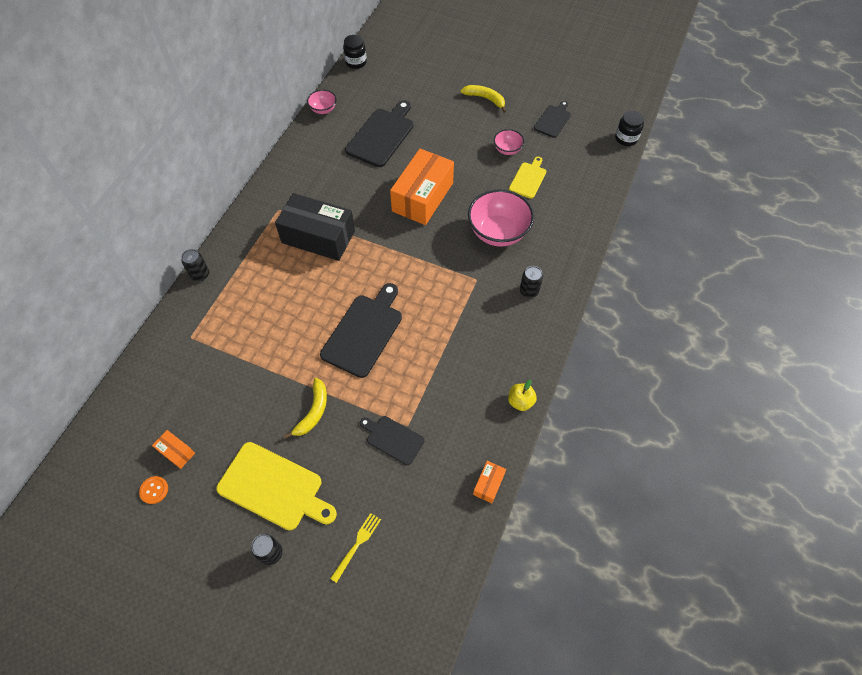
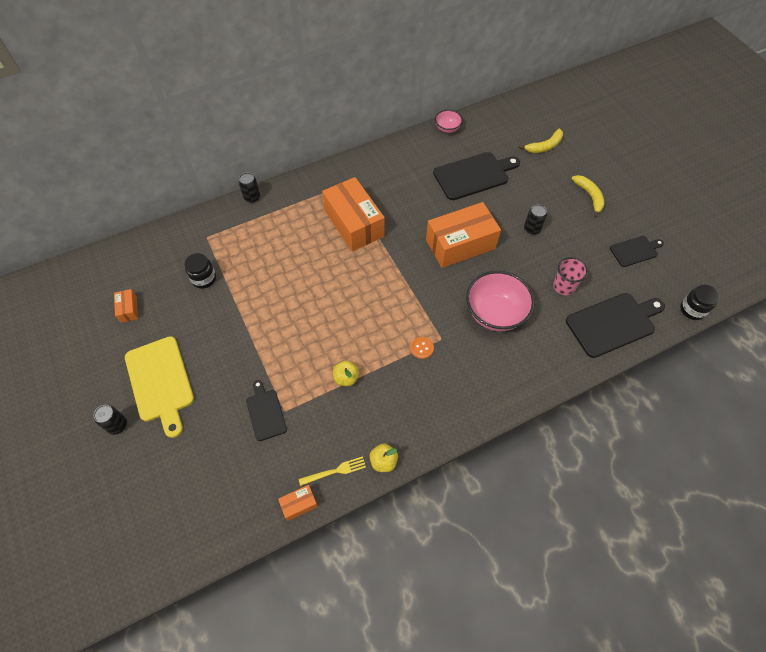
camera: 40 degrees right, 0 degrees up
orange button [139,476,168,504] -> orange button moved to [410,337,434,359]
black box [275,193,355,261] -> orange box [322,177,385,251]
yellow banana [284,378,327,439] -> yellow banana moved to [518,128,563,153]
black cutting board [320,283,402,378] -> black cutting board moved to [566,293,665,358]
yellow fork [330,513,381,583] -> yellow fork moved to [299,456,366,486]
black jar [343,35,367,69] -> black jar moved to [185,253,216,289]
pink bowl [494,129,524,155] -> none
yellow cutting board [509,157,546,199] -> pink cup [553,257,588,295]
black can [520,266,543,298] -> black can moved to [524,204,547,235]
none -> yellow apple [333,360,359,386]

